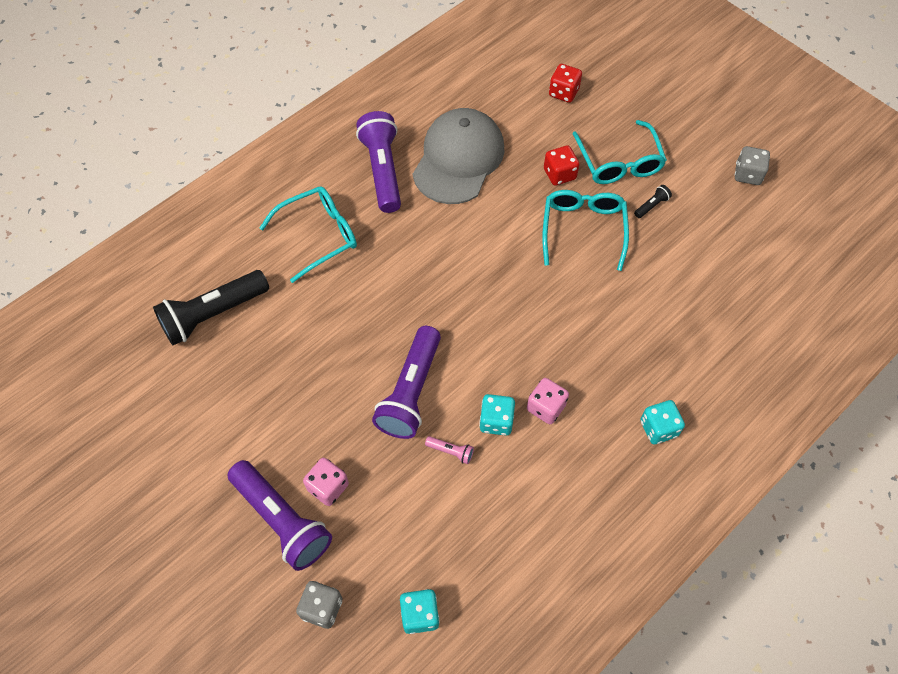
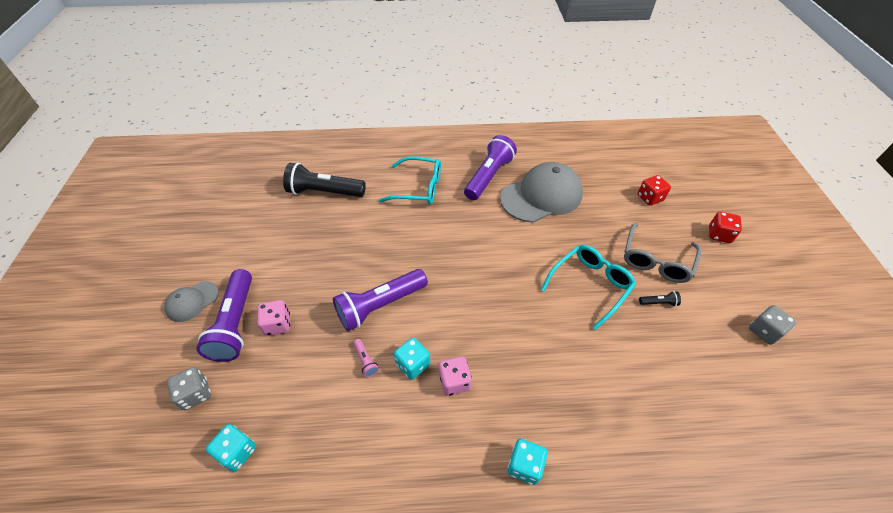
camera: 40 degrees right, 10 degrees down
red dice [544,145,580,186] -> red dice moved to [709,212,742,243]
turquoise glasses [573,120,667,184] -> grey glasses [624,223,701,283]
none -> grey cap [164,281,219,322]

